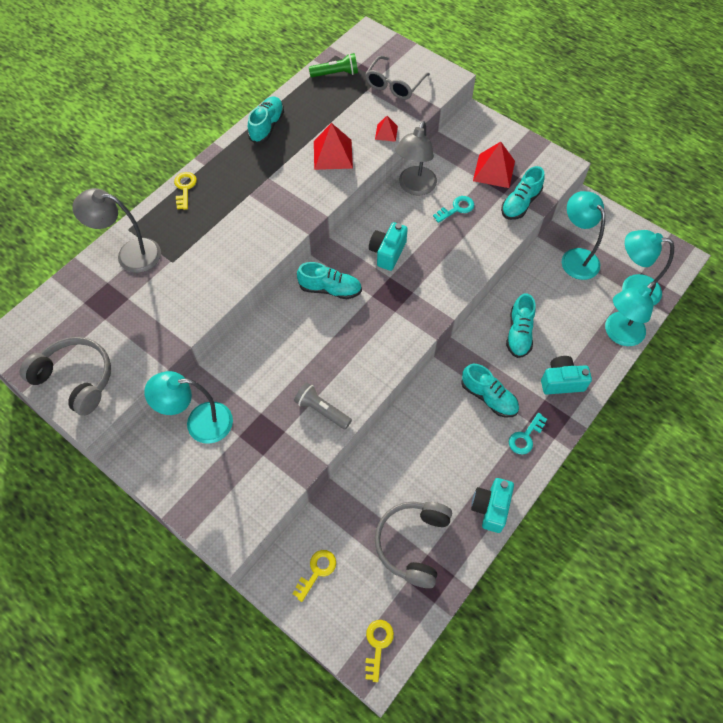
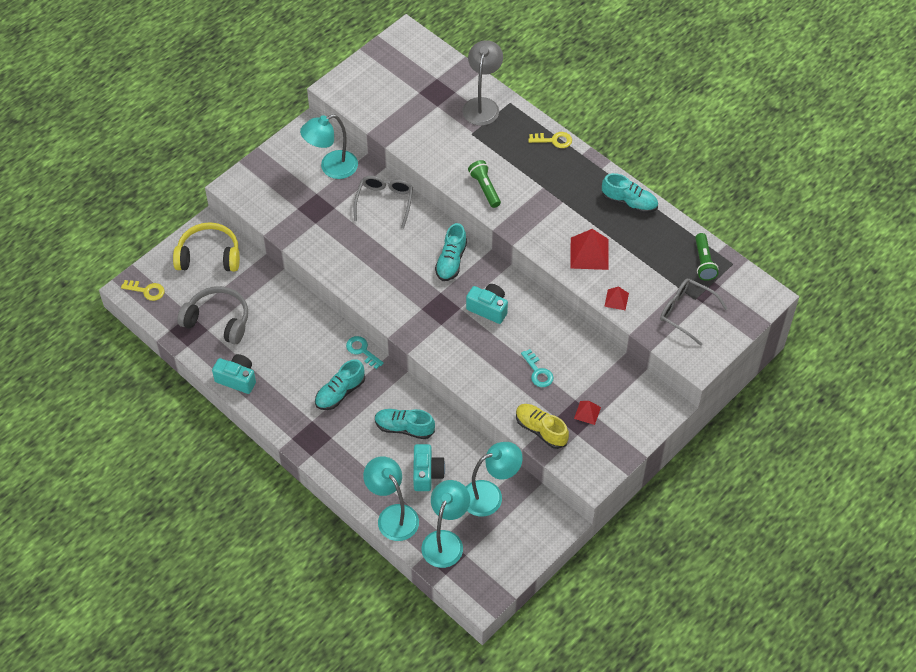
camera: 95 degrees right, 5 degrees down
grey headphones [20,337,111,416] -> none
turquoise lamp [144,371,233,444] -> turquoise lamp turned 120 degrees counterclockwise [300,114,358,179]
yellow key [293,550,336,602] -> yellow headphones [173,222,240,272]
grey flashlight [294,383,352,429] -> none
grey lamp [396,121,437,195] -> none
red pyramid [473,142,515,188] -> red pyramid [574,401,601,425], size x0.55
turquoise shoe [501,166,545,220] -> yellow shoe [516,404,569,449]
turquoise key [509,413,547,455] -> turquoise key moved to [346,336,384,369]
turquoise camera [541,356,592,395] -> turquoise camera moved to [413,444,445,491]
none -> grey glasses [354,176,413,228]
none -> green flashlight [468,160,501,208]

